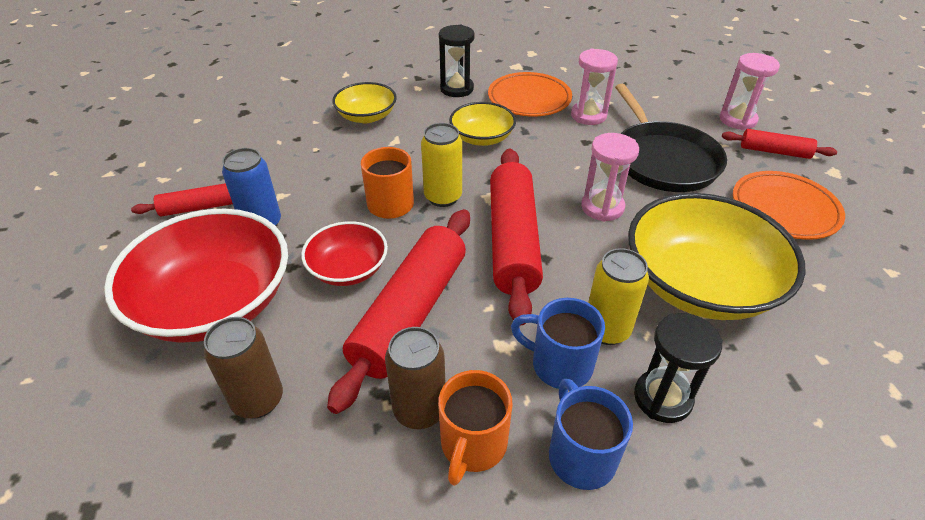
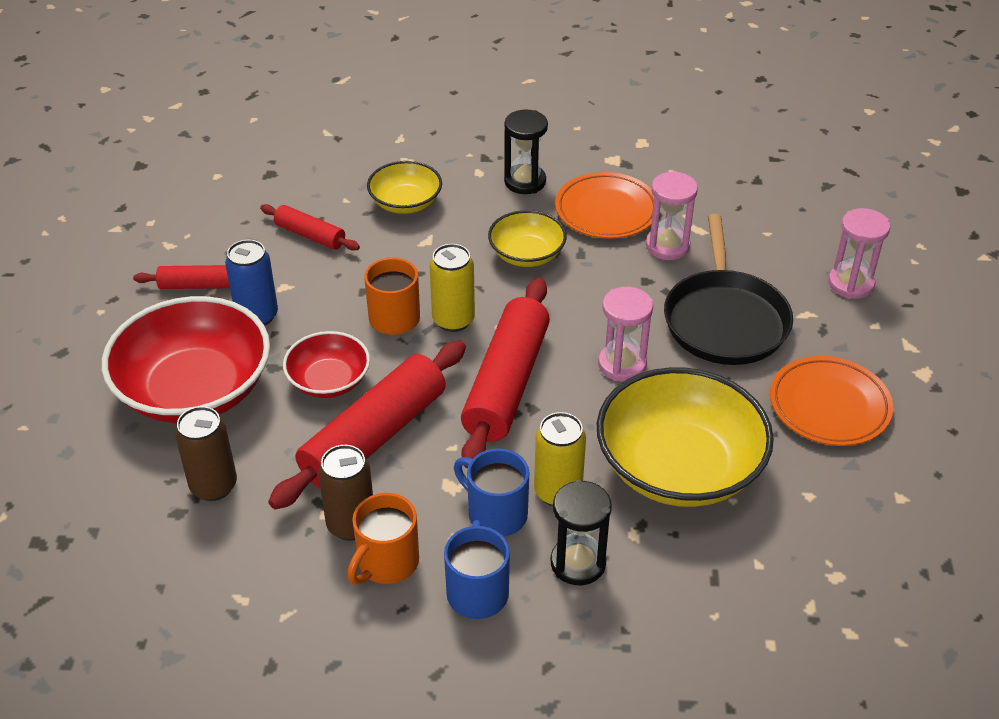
camera: 15 degrees right, 0 degrees up
red rolling pin [722,129,837,159] -> red rolling pin moved to [260,204,360,251]

